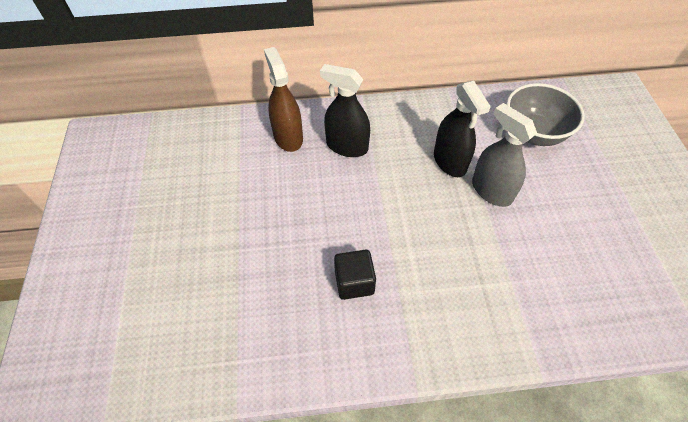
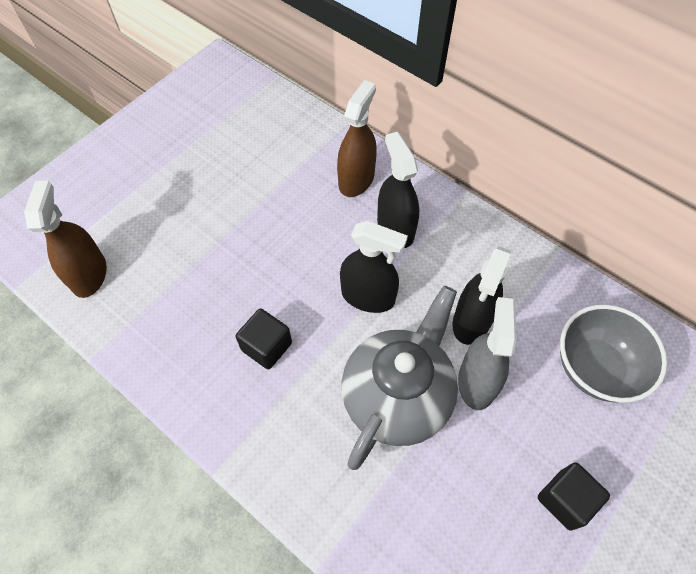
camera: 45 degrees right, 5 degrees up
none -> brown spray bottle [24,181,107,298]
none -> black spray bottle [340,221,408,313]
none -> grey teapot [341,286,458,470]
none -> black cube [538,462,610,531]

